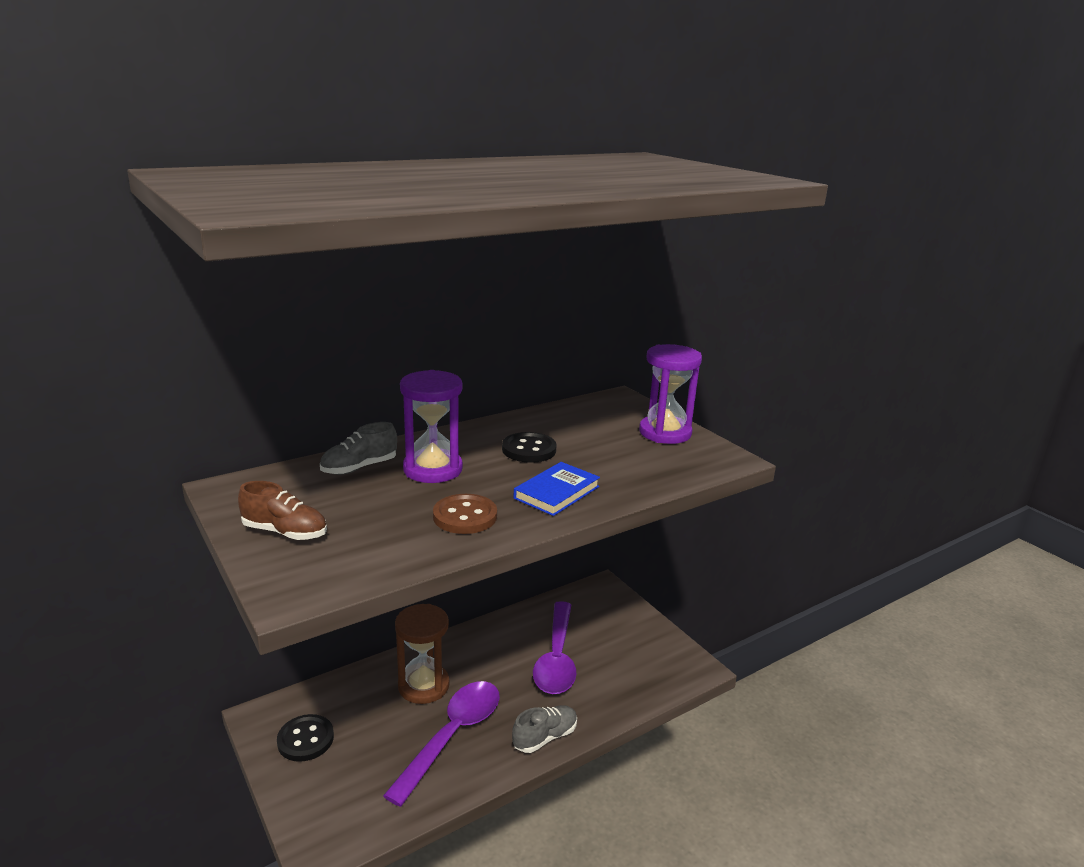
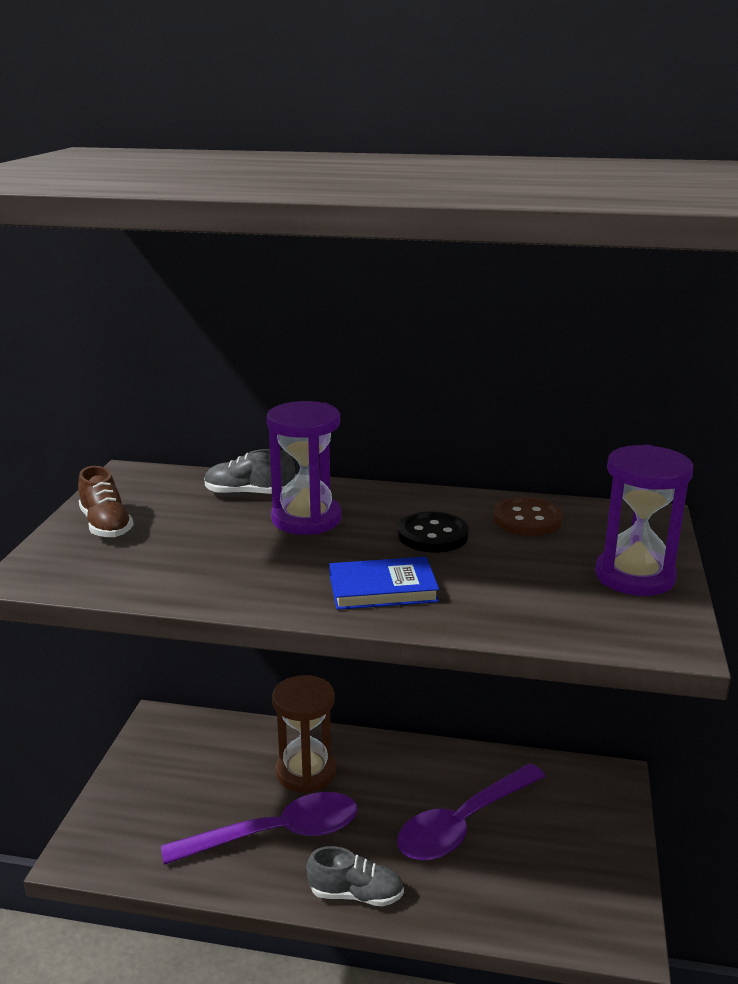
camera: 45 degrees right, 0 degrees up
black button [277,714,334,762] -> none
brown button [433,494,497,534] -> brown button moved to [493,497,563,536]

